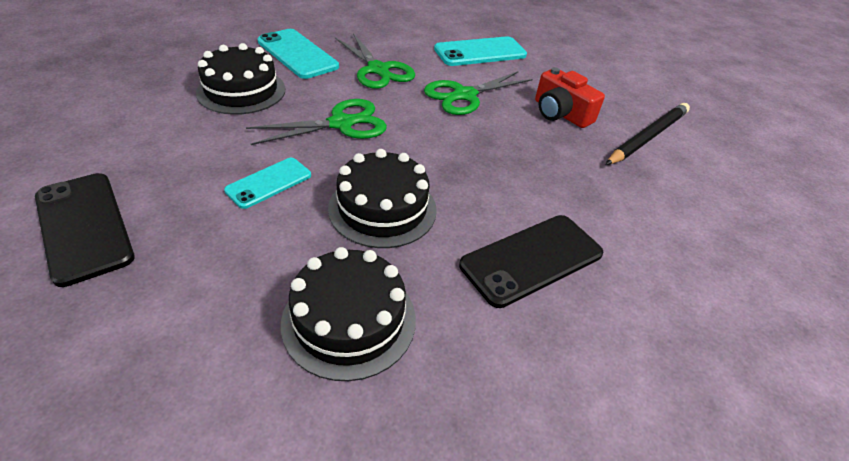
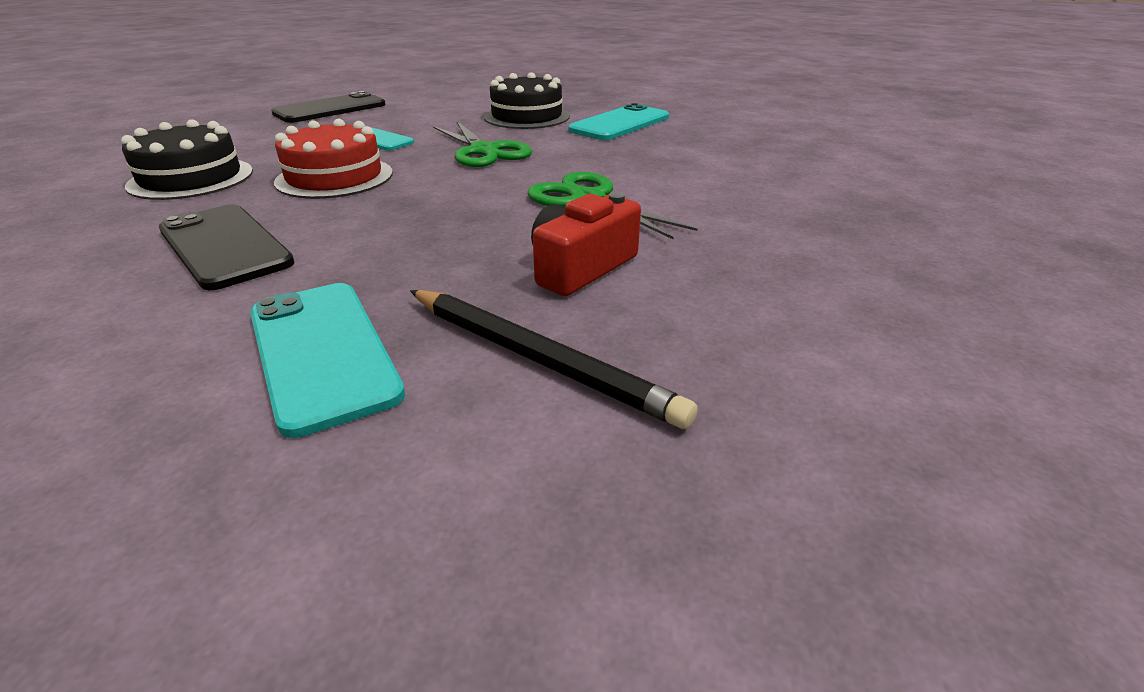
camera: 85 degrees right, 10 degrees down
black cake [328,149,437,248] -> red cake [274,119,393,199]
green scissors [335,33,415,89] -> none
turquoise phone [434,36,527,66] -> turquoise phone moved to [250,283,405,438]

